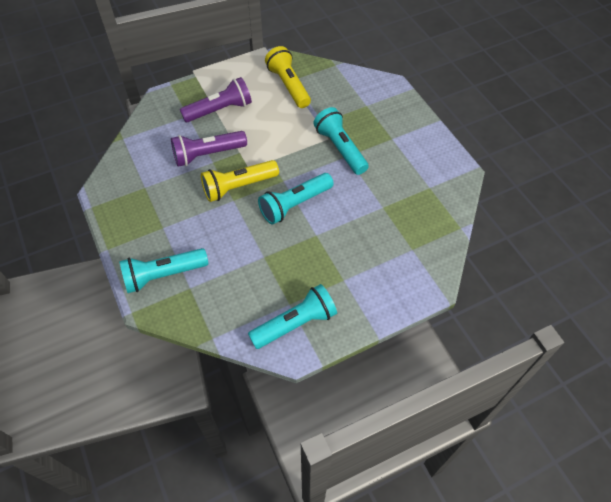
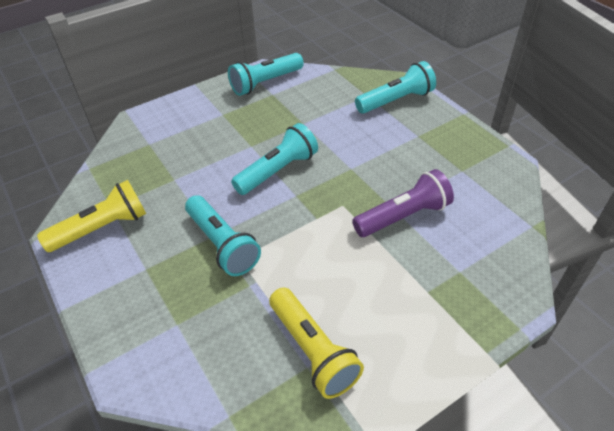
camera: 175 degrees right, 10 degrees down
purple flashlight [180,77,252,122] -> none
yellow flashlight [201,160,279,202] -> yellow flashlight moved to [37,180,146,252]

